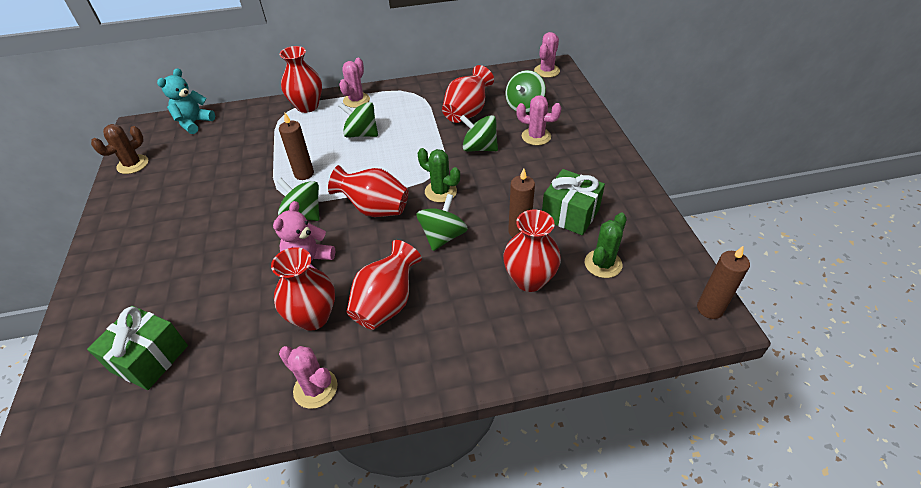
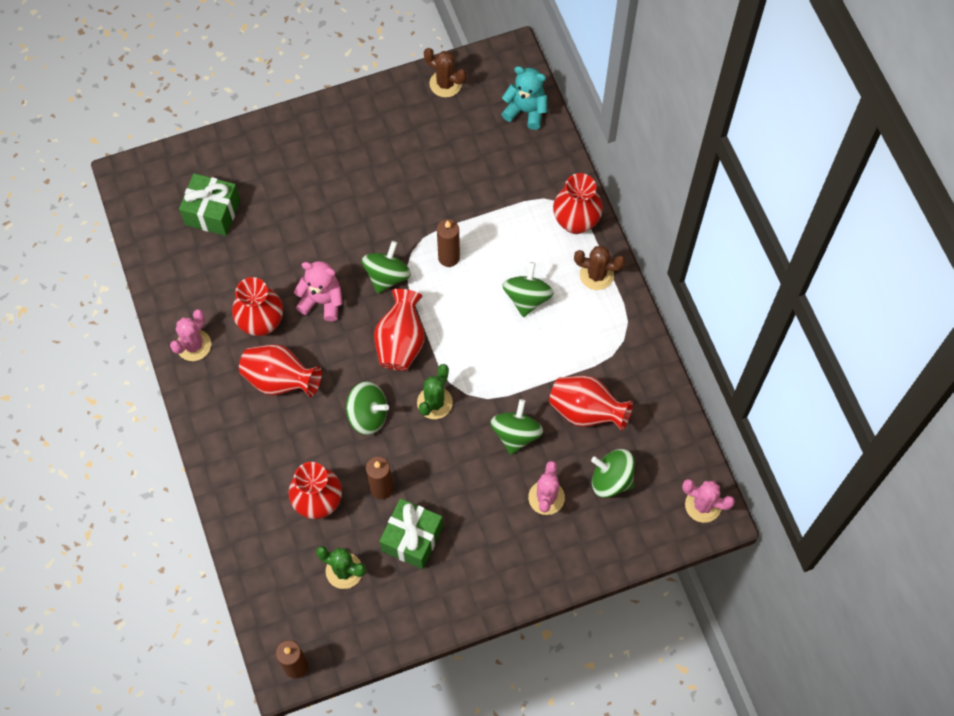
camera: 80 degrees right, 20 degrees up
pink cactus [339,58,370,108] -> brown cactus [574,246,625,290]

